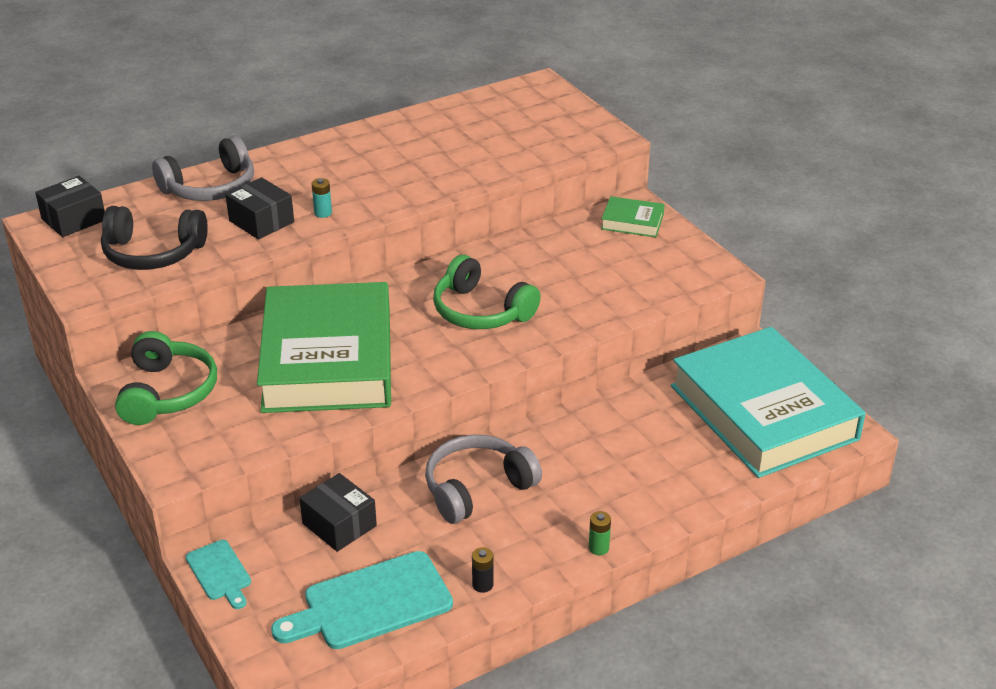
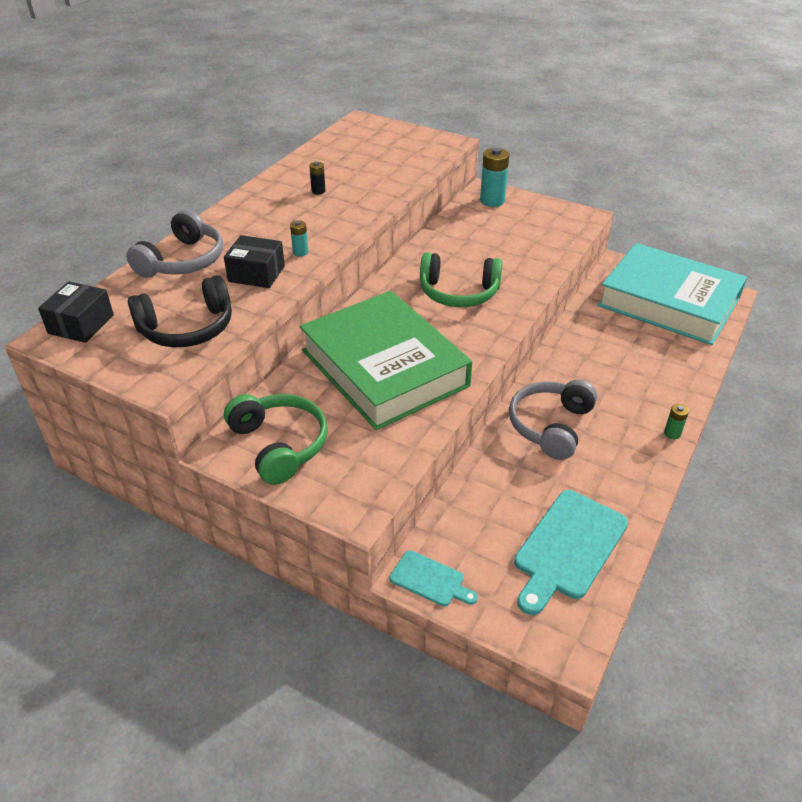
camera: 30 degrees left, 5 degrees up
black box [299,473,377,552] -> none
black battery [472,547,493,593] -> black battery moved to [309,162,326,195]
green book [601,196,665,237] -> turquoise battery [480,147,509,207]

